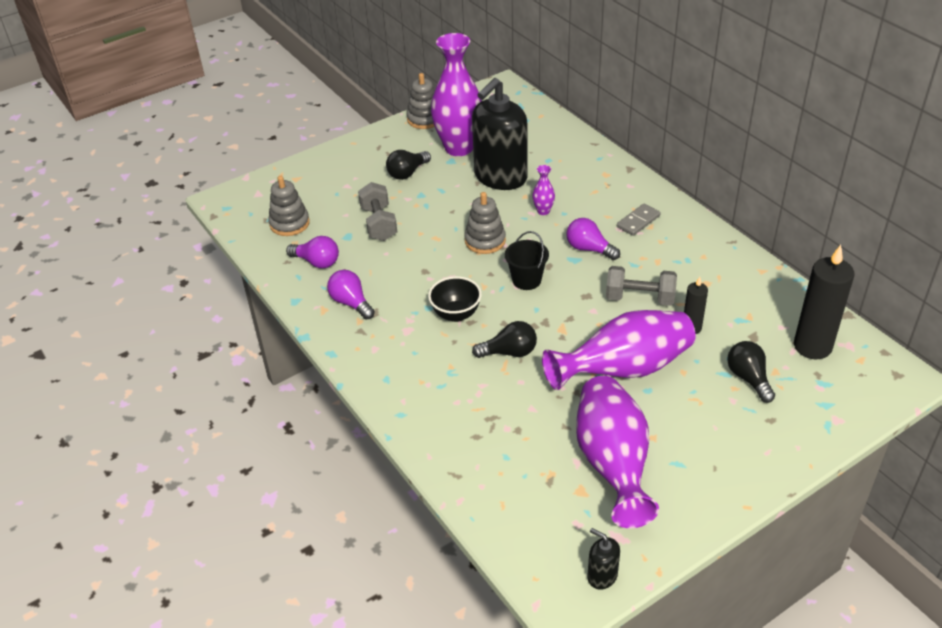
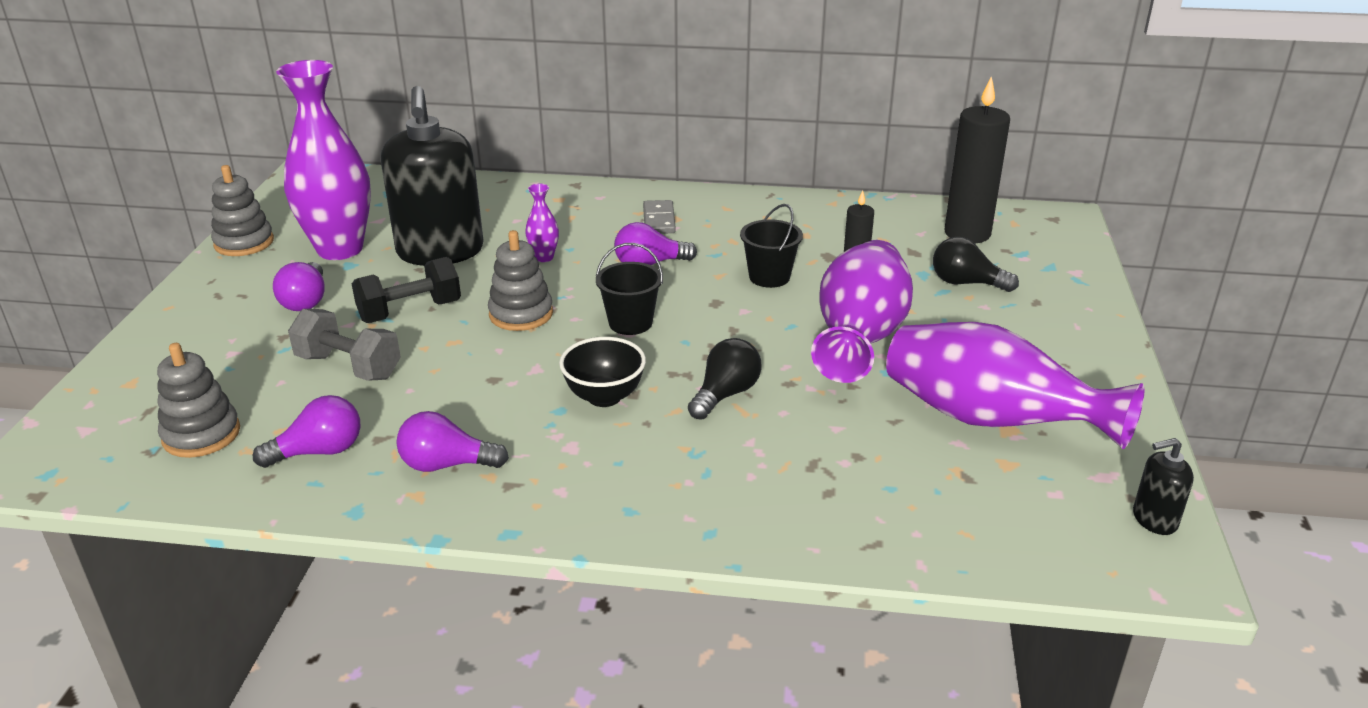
camera: 50 degrees left, 10 degrees down
black light bulb [386,150,431,180] -> purple light bulb [273,262,325,311]
grey dumbbell [606,266,677,306] -> black bucket [740,204,803,288]
none -> black dumbbell [352,257,461,323]

